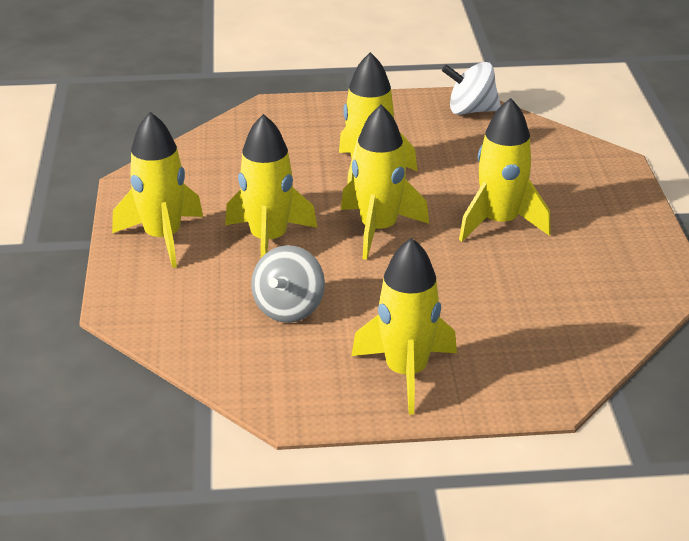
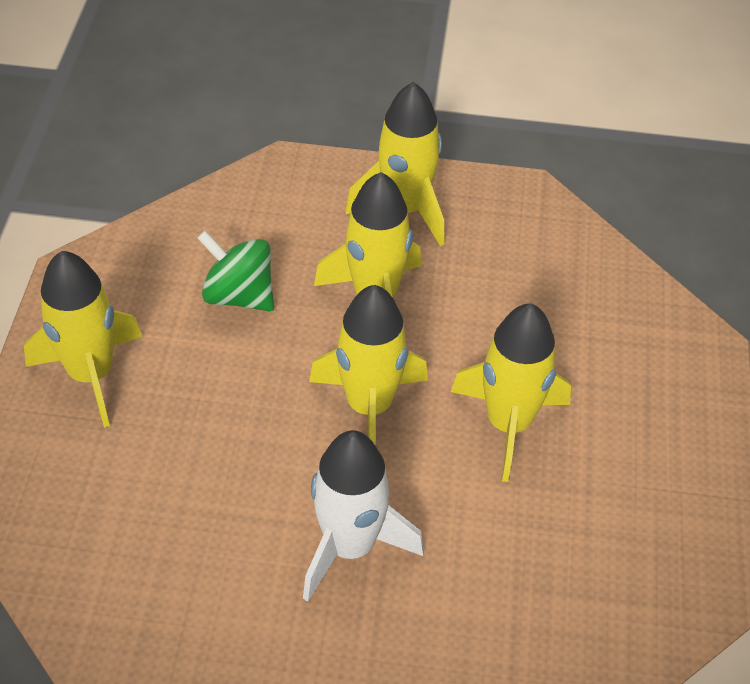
camera: 100 degrees right, 15 degrees up
grey spinning top [251,245,325,323] -> green spinning top [197,231,274,311]
white spinning top [442,62,501,115] -> none
yellow rocket [459,98,551,242] -> white rocket [303,430,424,602]

